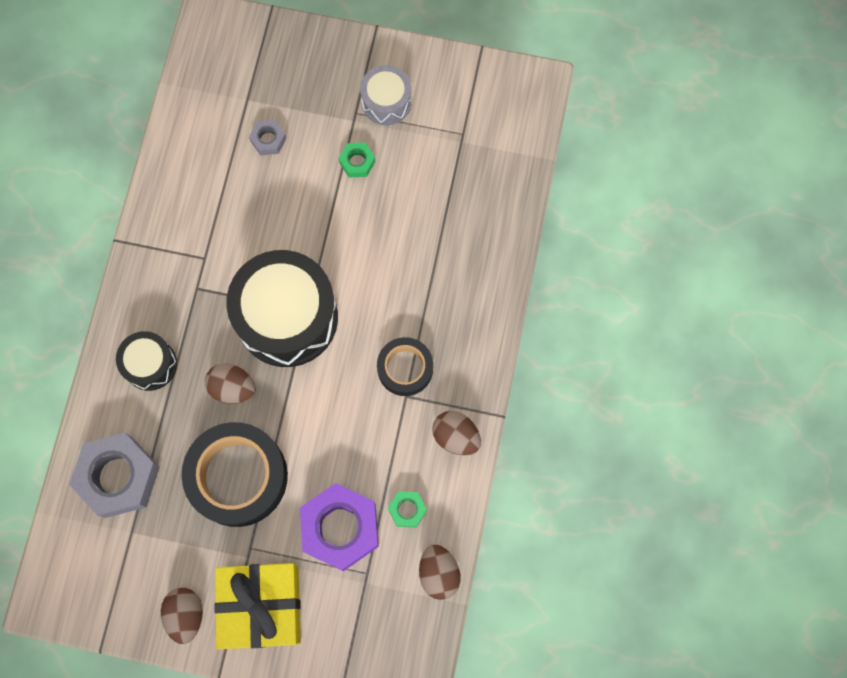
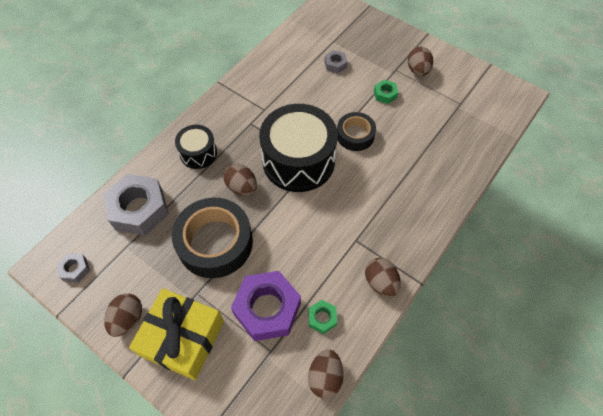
camera: 25 degrees right, 15 degrees down
grey drum [360,65,412,125] -> brown egg [408,47,433,76]
black tape [377,337,433,396] -> black tape moved to [337,112,376,151]
none -> grey nut [56,253,90,283]

